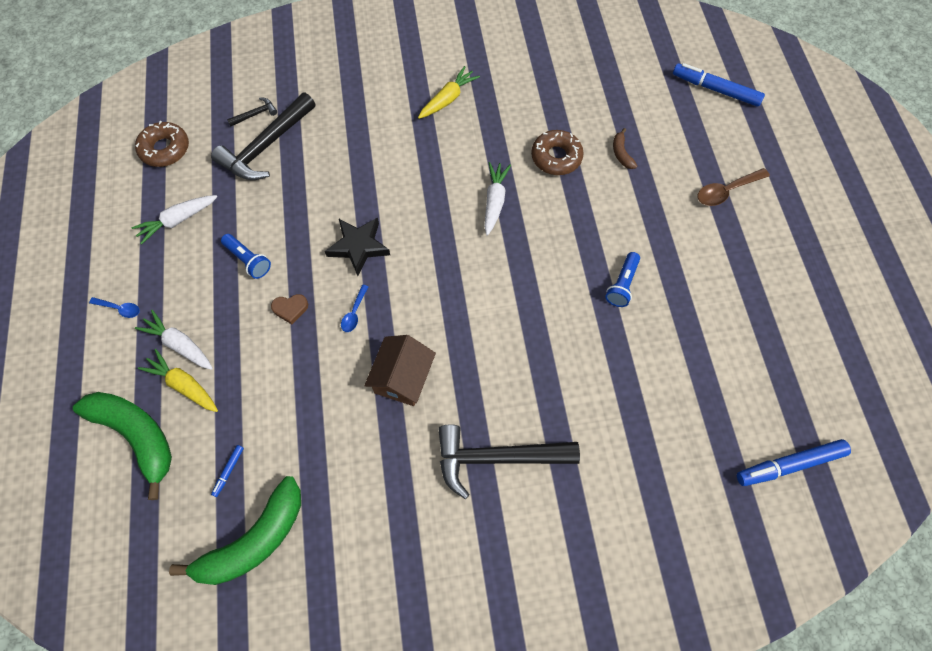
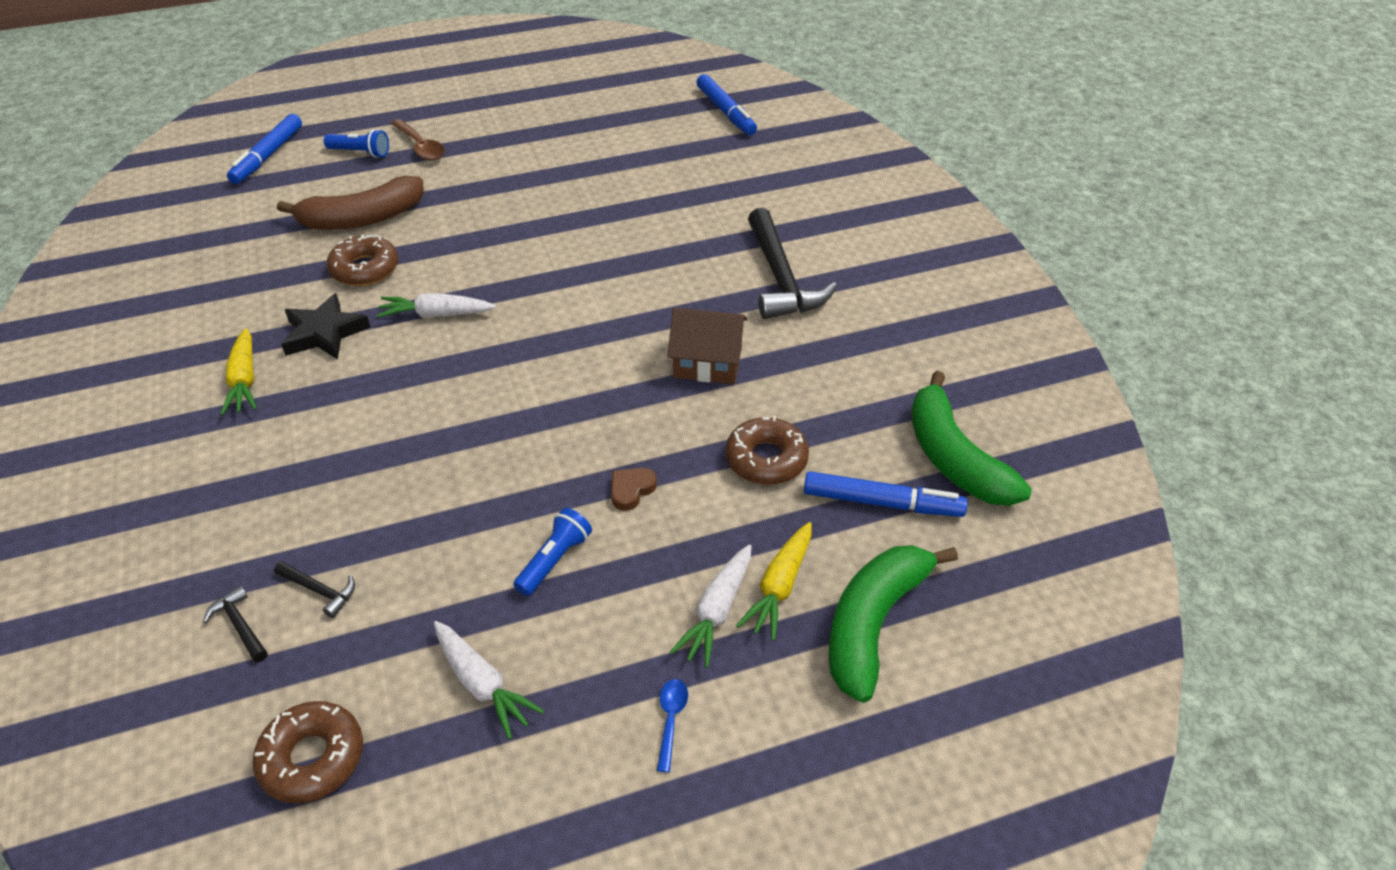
camera: 100 degrees left, 20 degrees down
green banana [169,476,301,585] -> green banana turned 150 degrees counterclockwise [911,371,1032,506]
black hammer [211,93,315,180] -> black hammer [274,561,355,618], size x0.43
blue marker [211,445,244,497] -> blue marker [804,471,968,517], size x2.18
brown heart [271,294,308,324] -> brown heart turned 120 degrees counterclockwise [611,468,657,511]
black star [325,218,390,276] -> black star moved to [281,293,371,360]
blue spoon [341,285,369,332] -> none
yellow carrot [418,66,480,119] -> yellow carrot turned 135 degrees counterclockwise [221,328,257,415]
blue flashlight [605,252,640,307] -> blue flashlight moved to [324,129,389,158]
brown banana [613,128,637,169] -> brown banana [277,176,424,230], size x2.31
none -> brown donut [725,416,809,485]

